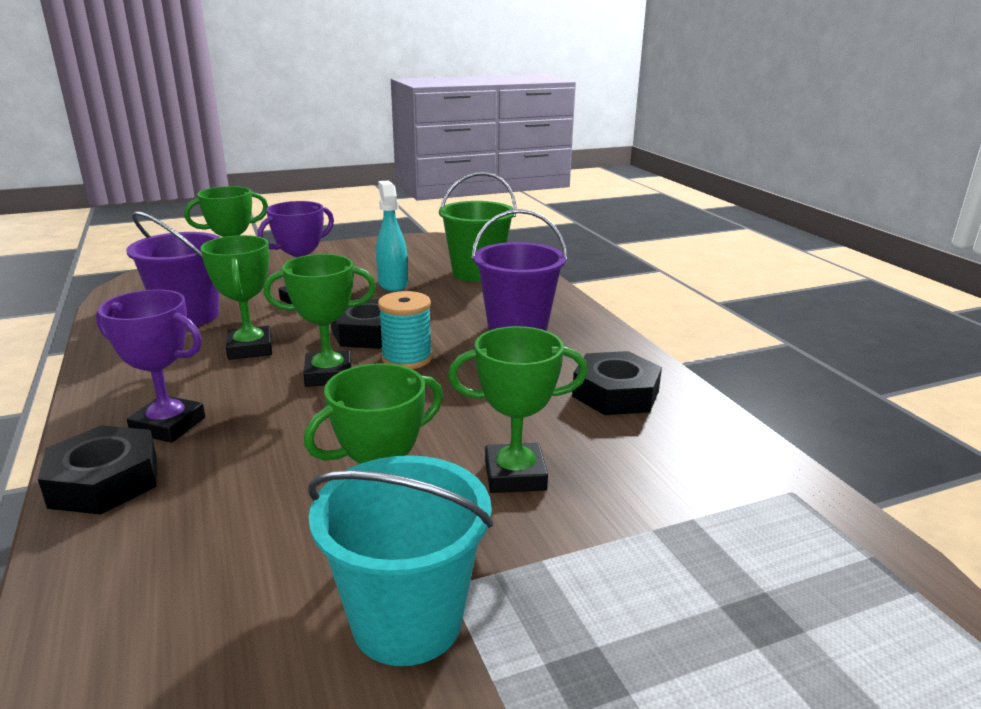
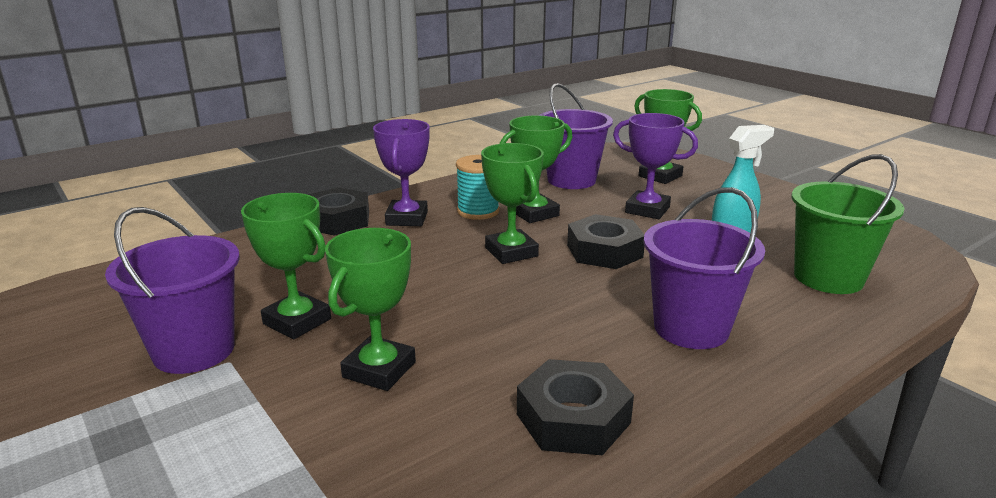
camera: 75 degrees right, 0 degrees up
turquoise bucket [308,455,493,666] -> purple bucket [105,207,240,374]
turquoise spool [378,291,432,369] -> turquoise spool moved to [456,155,499,220]
green trophy [448,326,588,493] -> green trophy turned 45 degrees clockwise [325,228,416,391]

